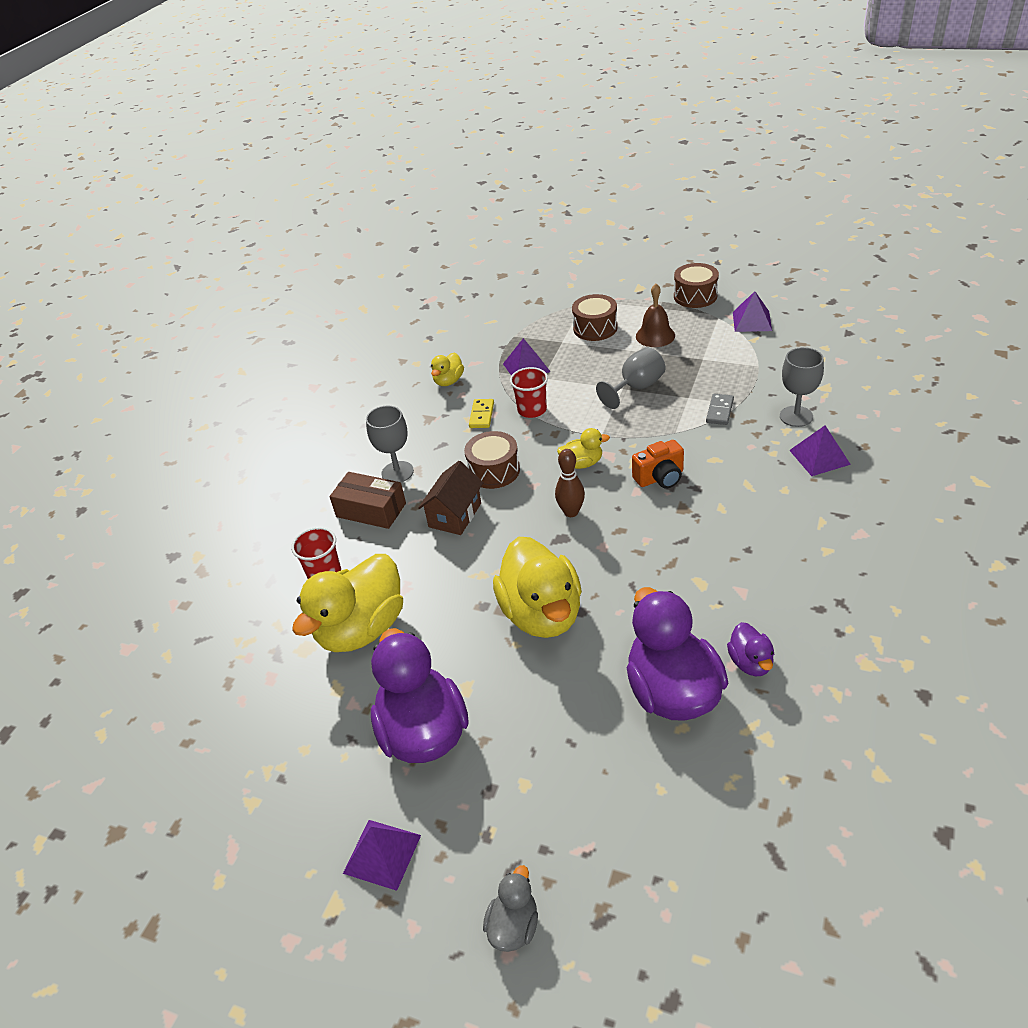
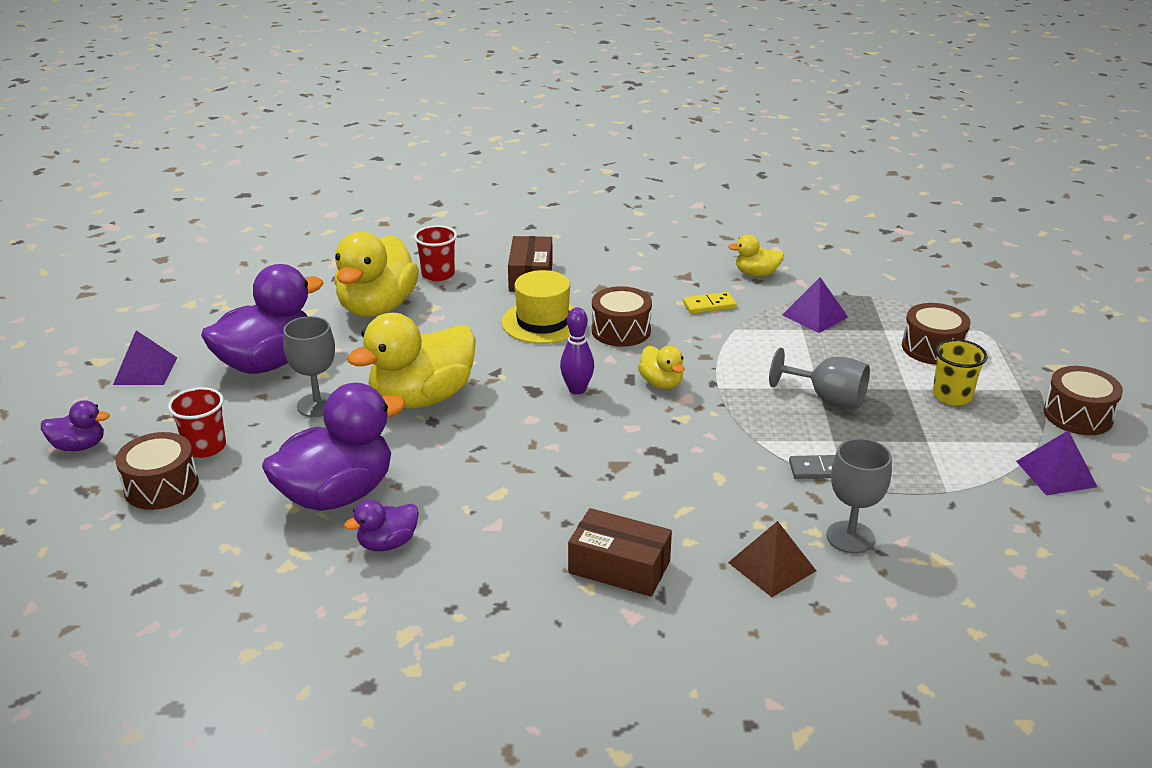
camera: 65 degrees right, 10 degrees down
yellow duck [292,554,403,652] -> yellow duck turned 90 degrees counterclockwise [334,232,419,317]
grey goblet [366,406,414,483] -> grey goblet moved to [283,316,335,417]
brown house [418,461,484,535] -> yellow hat [502,270,575,344]
grey duck [483,865,538,952] -> purple duck [41,400,110,451]
red cup [510,367,548,418] -> red cup moved to [168,387,226,458]
brown bowling pin [555,449,585,517] -> purple bowling pin [560,307,594,395]
orange camera [632,440,684,489] -> none
brown bell [636,284,675,347] -> yellow cup [933,339,988,405]
purple pyramid [789,426,851,476] -> brown pyramid [728,521,816,597]
none -> brown drum [116,432,199,510]
none -> brown box [568,508,672,597]

